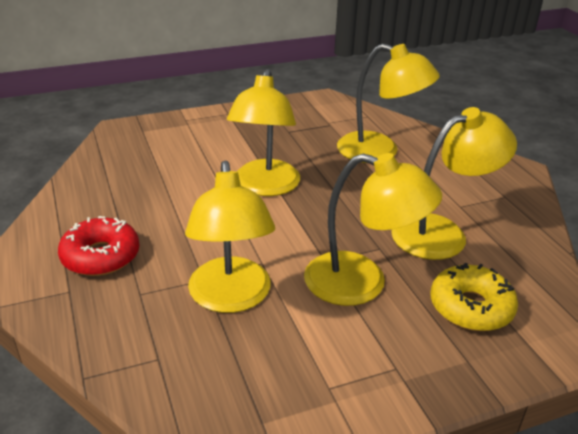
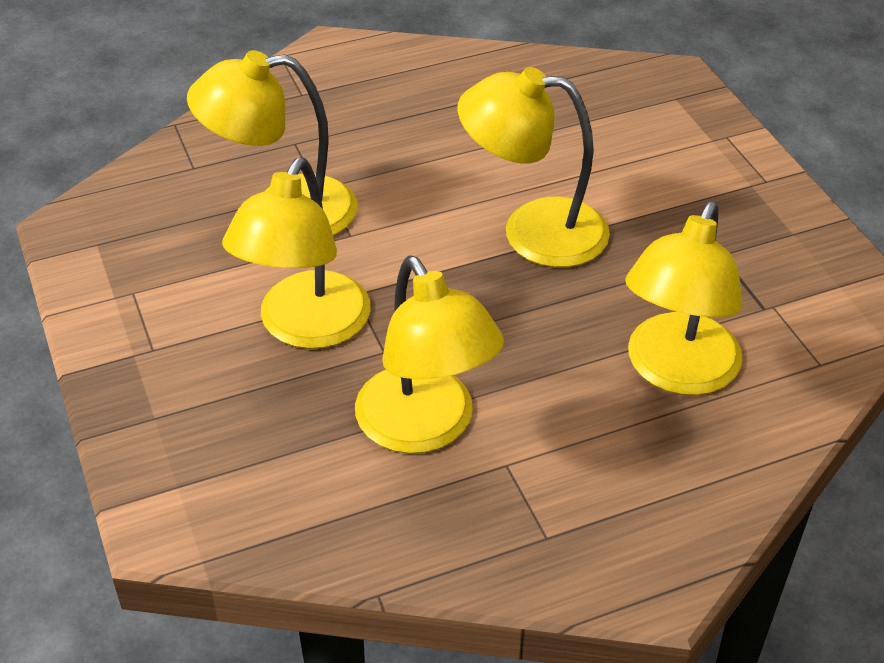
camera: 90 degrees right, 10 degrees up
red donut [58,216,140,276] -> none
yellow donut [431,263,518,331] -> none

